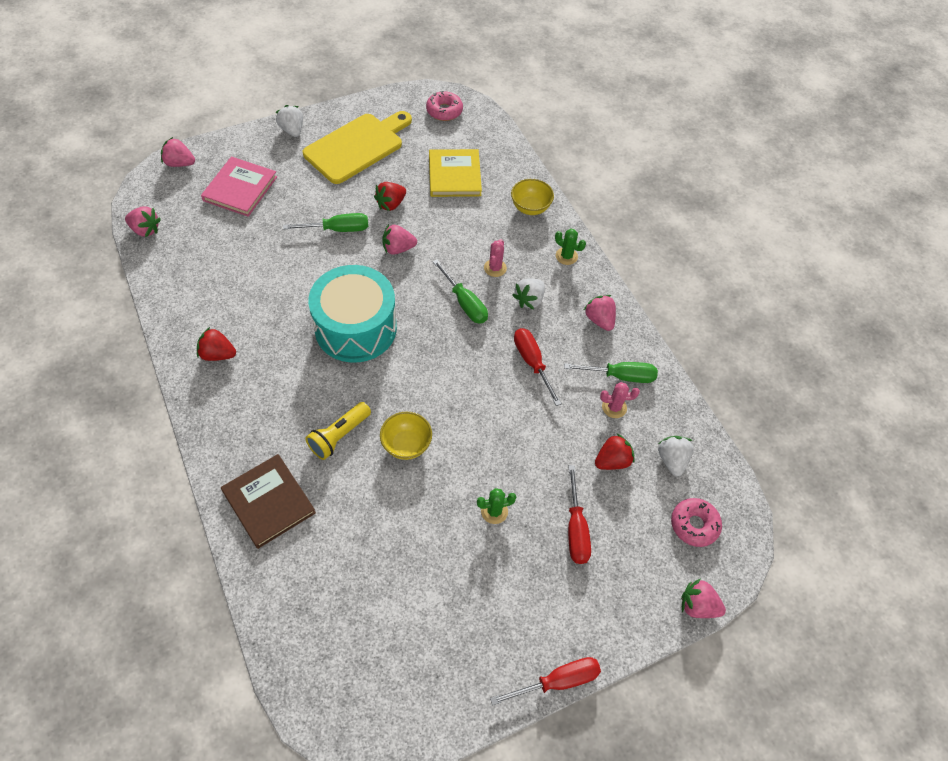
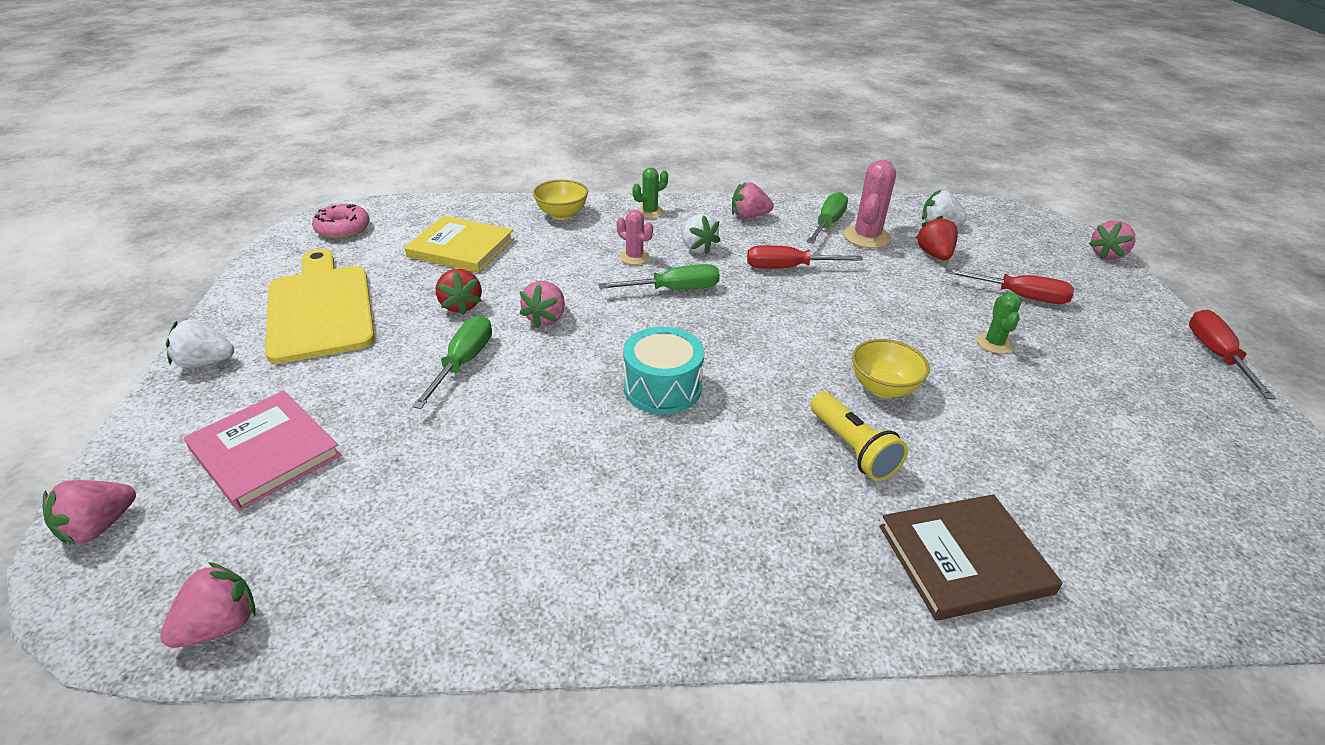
camera: 65 degrees left, 20 degrees down
red strawberry [197,327,236,361] -> none
turquoise drum [308,265,397,363] -> turquoise drum [623,327,704,414], size x0.60
pink cactus [600,382,640,418] -> pink cactus [843,160,896,248], size x1.65
pink donut [671,498,722,547] -> none

